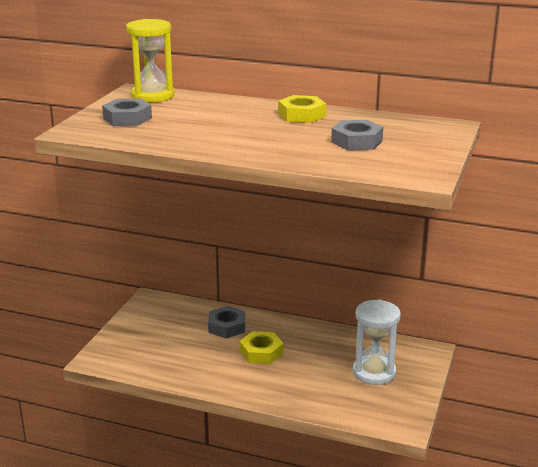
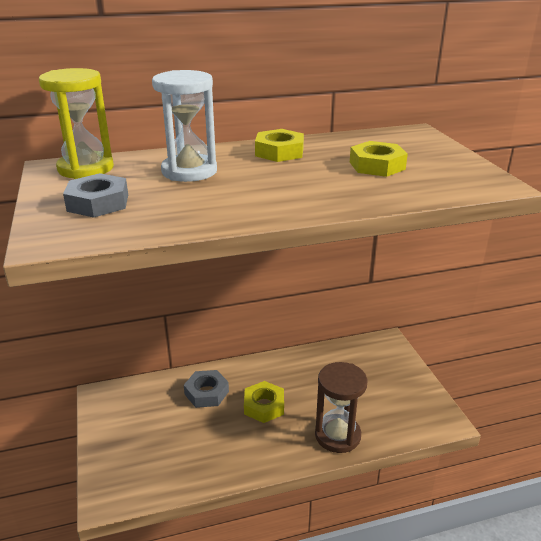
camera: 35 degrees left, 5 degrees up
grey nut [331,120,383,150] -> yellow nut [350,141,408,177]
white hourglass [353,299,401,385] -> white hourglass moved to [152,70,217,182]
none -> brown hourglass [315,362,367,453]

